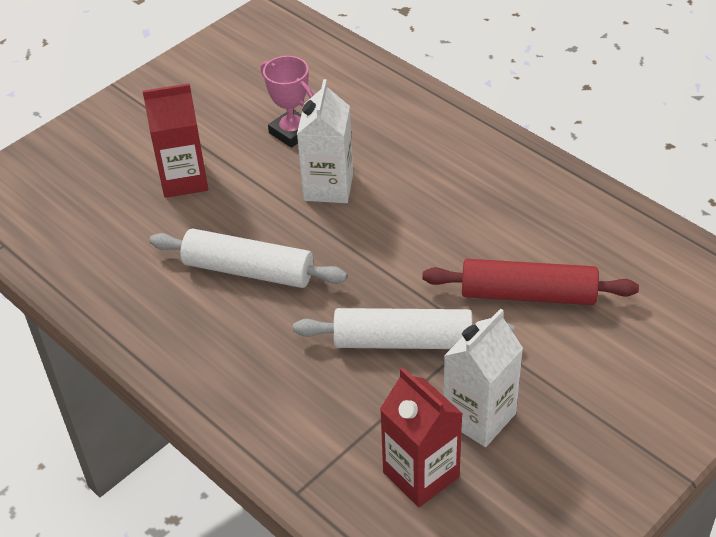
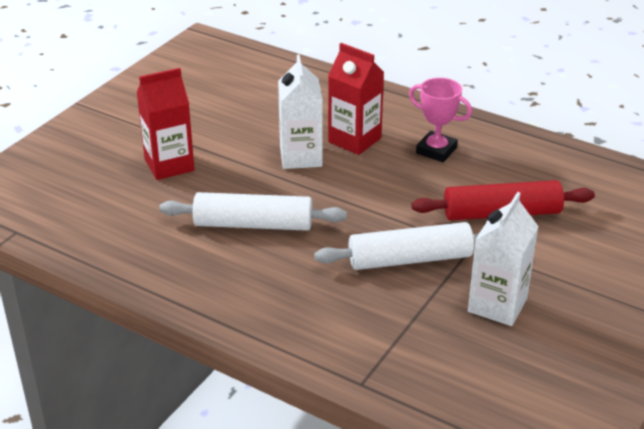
camera: 15 degrees left, 10 degrees down
pink trophy [261,56,314,148] -> pink trophy moved to [409,78,472,162]
red carton [380,368,463,507] -> red carton moved to [328,43,384,155]

